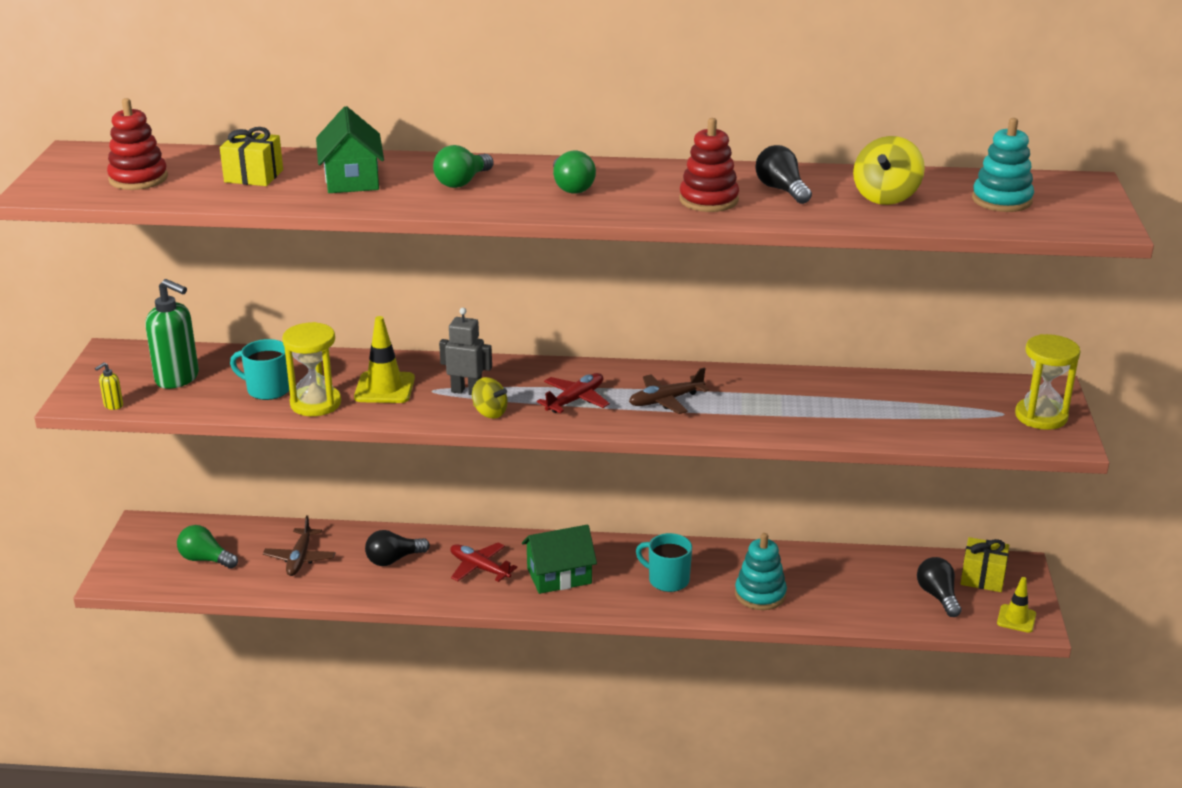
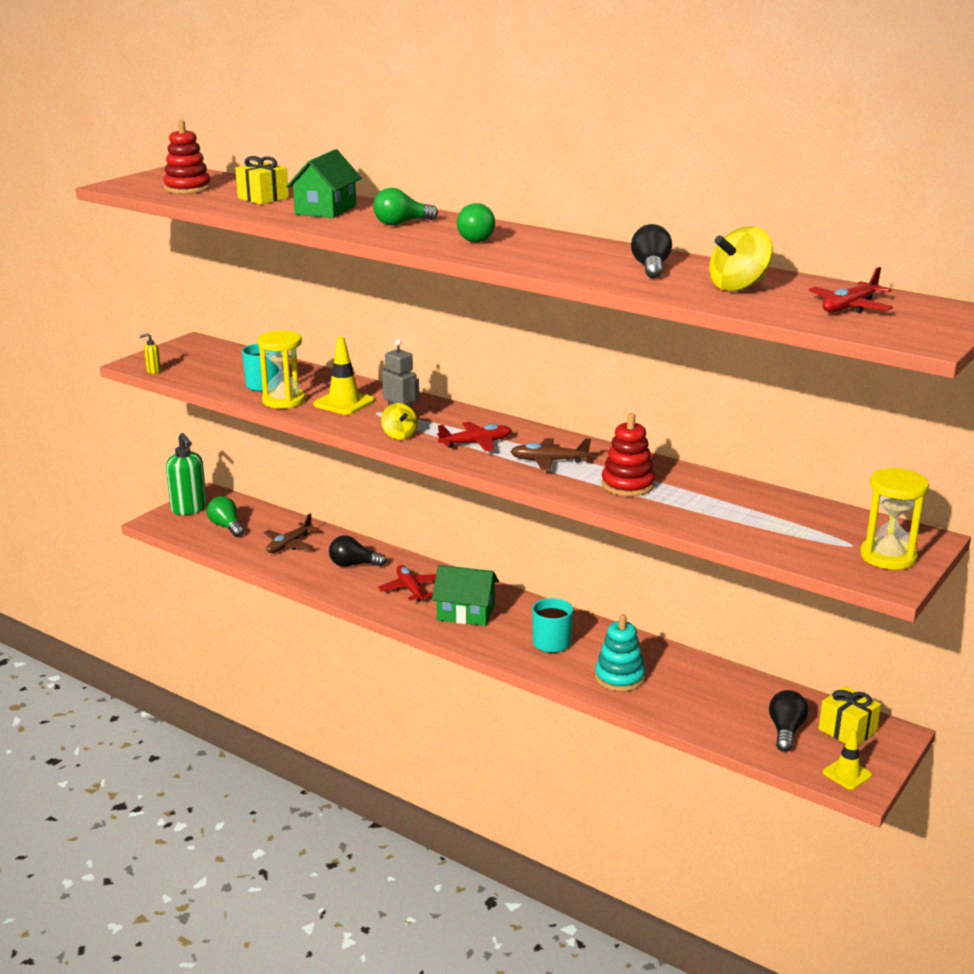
camera: 30 degrees right, 5 degrees down
green soap dispenser [145,279,199,389] -> green soap dispenser moved to [166,433,207,515]
red stacking toy [679,118,739,212] -> red stacking toy moved to [601,413,655,496]
turquoise stacking toy [972,118,1034,212] -> red plane [809,267,893,313]

